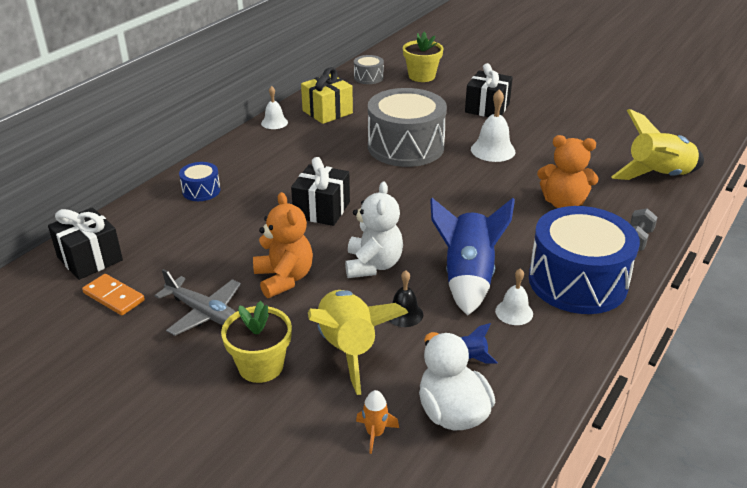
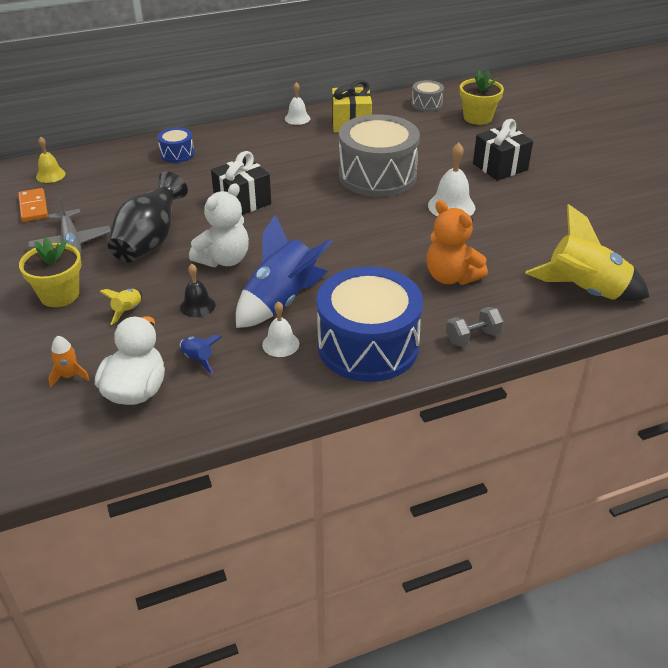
camera: 35 degrees right, 5 degrees up
black gift [48,207,123,280] -> yellow bell [36,136,66,183]
orange teddy bear [253,192,313,298] -> black vase [108,172,188,262]
yellow rocket [308,290,408,395] -> yellow rocket [99,289,142,325], size x0.43

